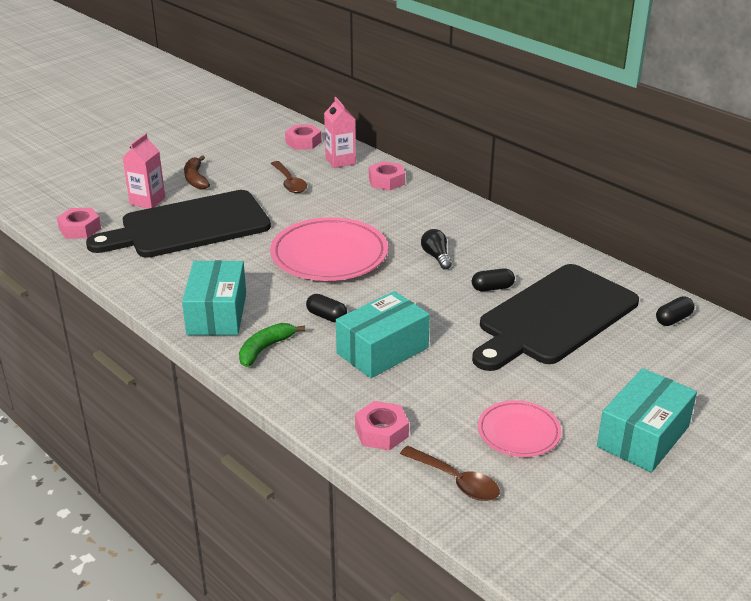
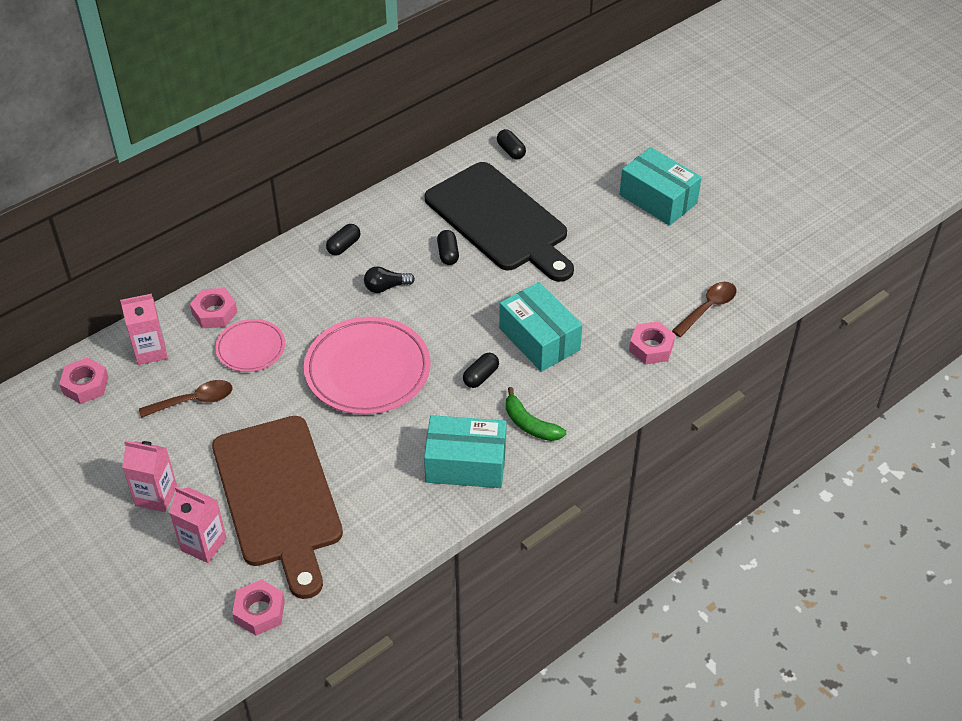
camera: 85 degrees left, 15 degrees up
black cutting board [86,190,271,258] -> brown cutting board [212,416,343,599]
brown banana [184,155,210,189] -> pink carton [122,440,177,512]
pink plate [478,400,561,457] -> pink plate moved to [215,319,285,372]
none -> black capsule [326,224,360,256]

